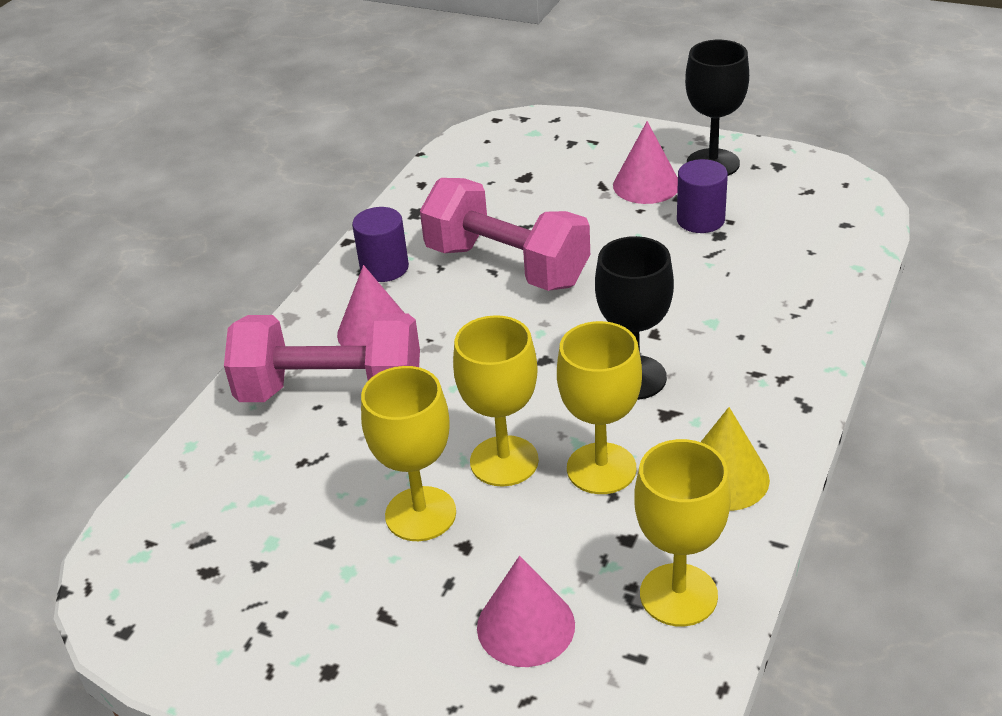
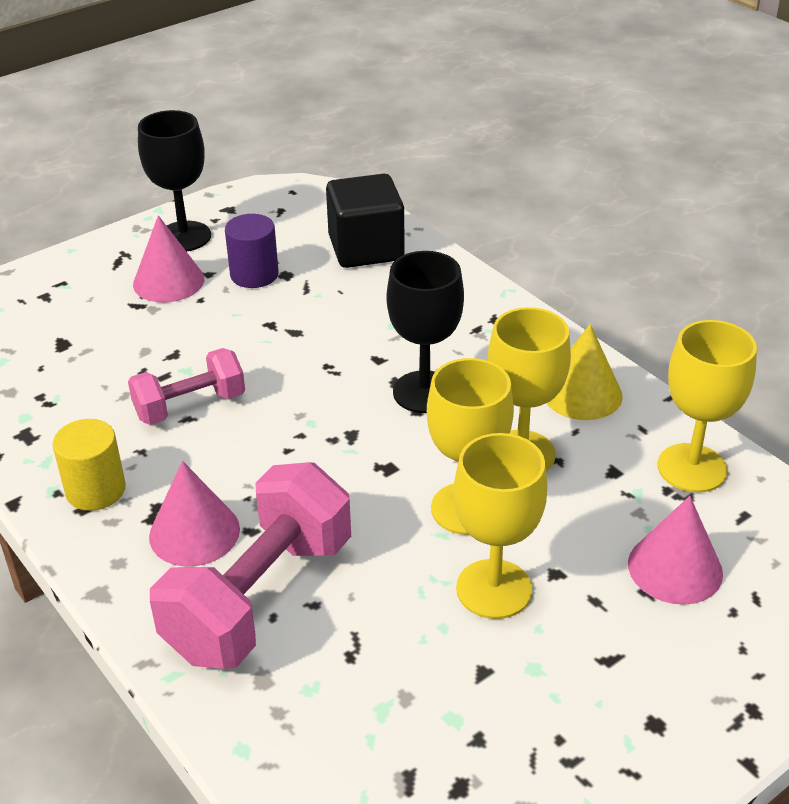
camera: 65 degrees left, 0 degrees up
purple cylinder [352,207,409,282] -> yellow cylinder [52,419,126,511]
pink dumbbell [420,178,590,291] -> pink dumbbell [128,348,245,425], size x0.59
none -> black cube [326,174,405,268]

